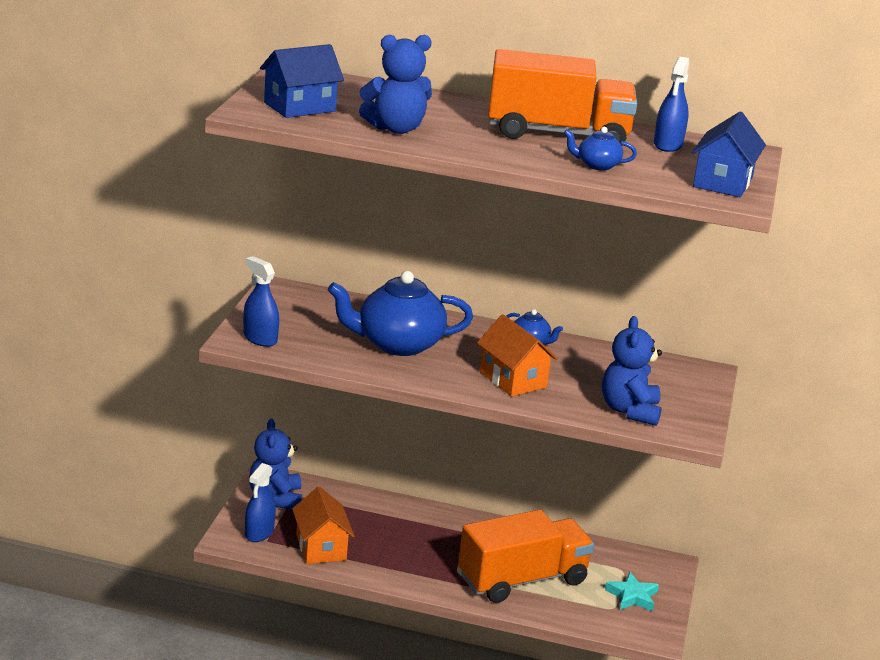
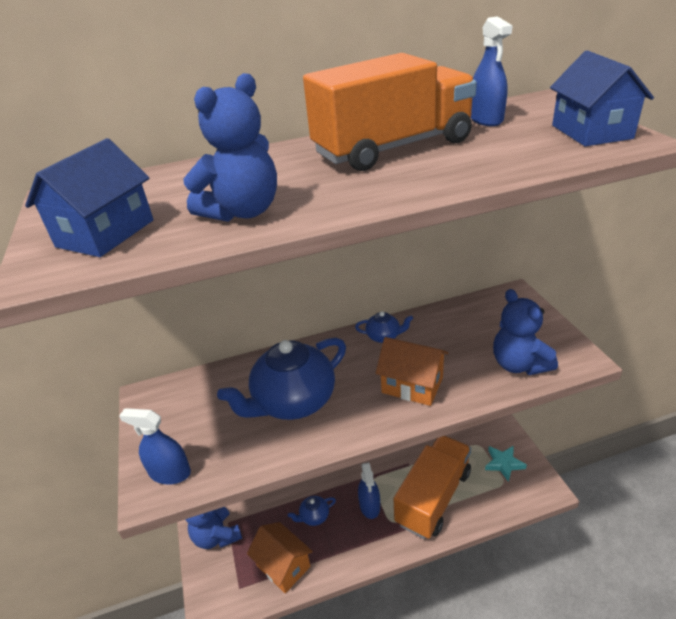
camera: 25 degrees left, 10 degrees up
blue spray bottle [245,463,276,542] -> blue spray bottle moved to [358,462,380,519]
blue teapot [564,127,637,171] -> blue teapot moved to [288,496,336,526]

